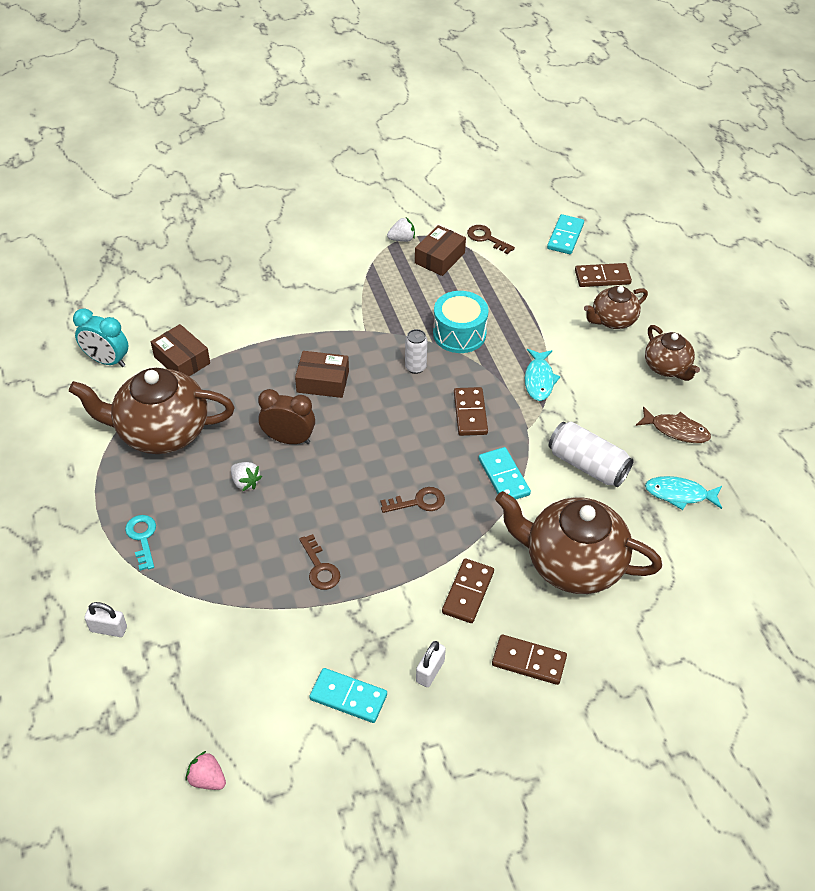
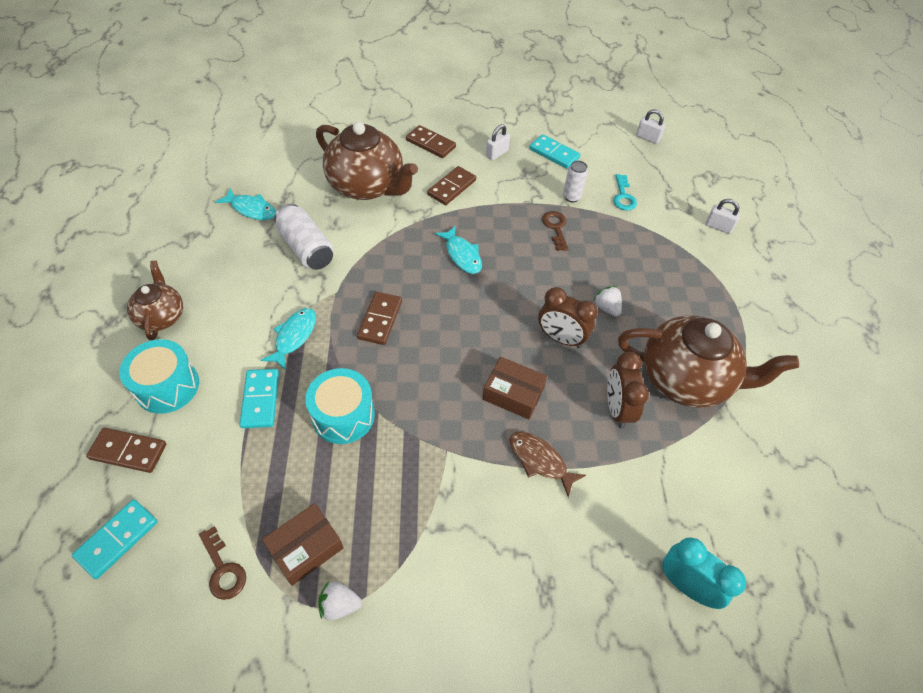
camera: 165 degrees left, 5 degrees up
turquoise clock [73,308,128,367] -> turquoise clock moved to [662,537,746,609]
turquoise key [125,515,156,570] -> turquoise key moved to [613,174,637,211]
brown box [151,324,210,376] -> none
pink strawberry [186,751,226,790] -> white padlock [636,109,666,144]
brown key [381,487,445,513] -> turquoise fish [435,226,482,274]
white can [405,329,427,374] -> white can moved to [563,161,588,202]
turquoise domino [478,447,531,500] -> turquoise domino moved to [240,369,279,428]
brown teapot [584,286,648,329] -> turquoise drum [119,339,199,414]
brown fish [635,406,711,443] -> brown fish moved to [509,432,586,497]
none -> brown clock [607,352,649,429]

